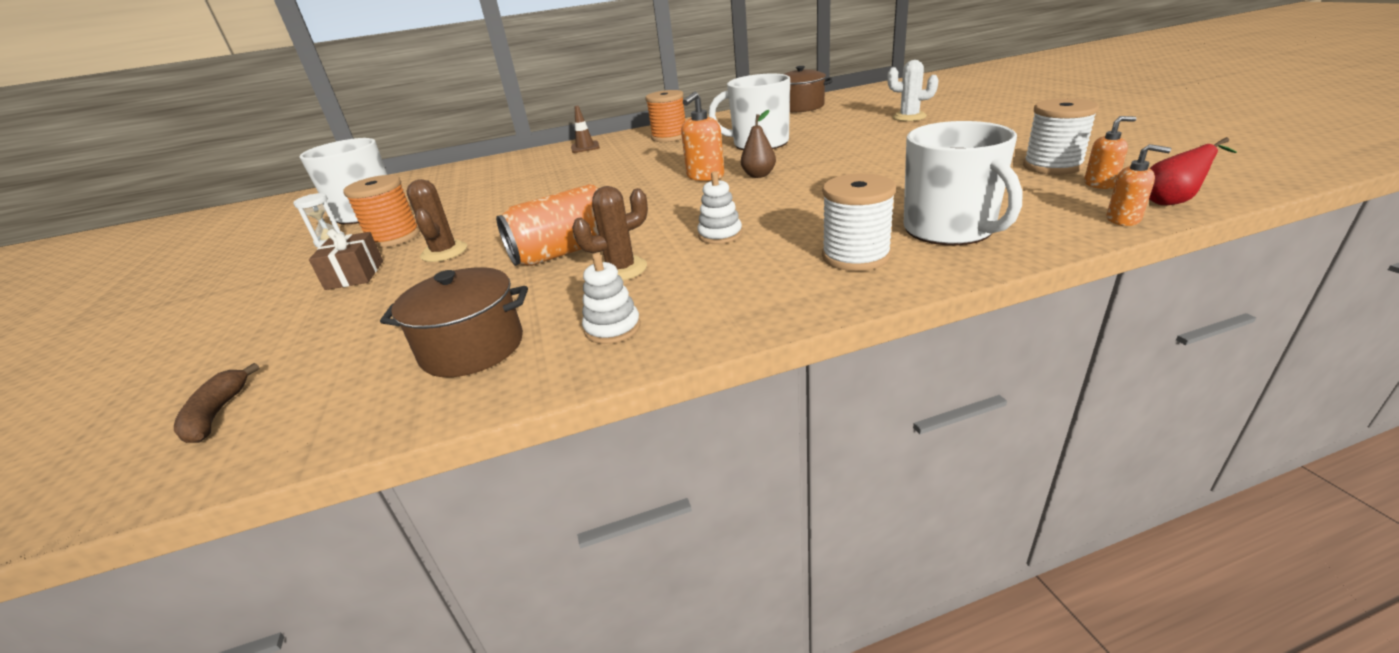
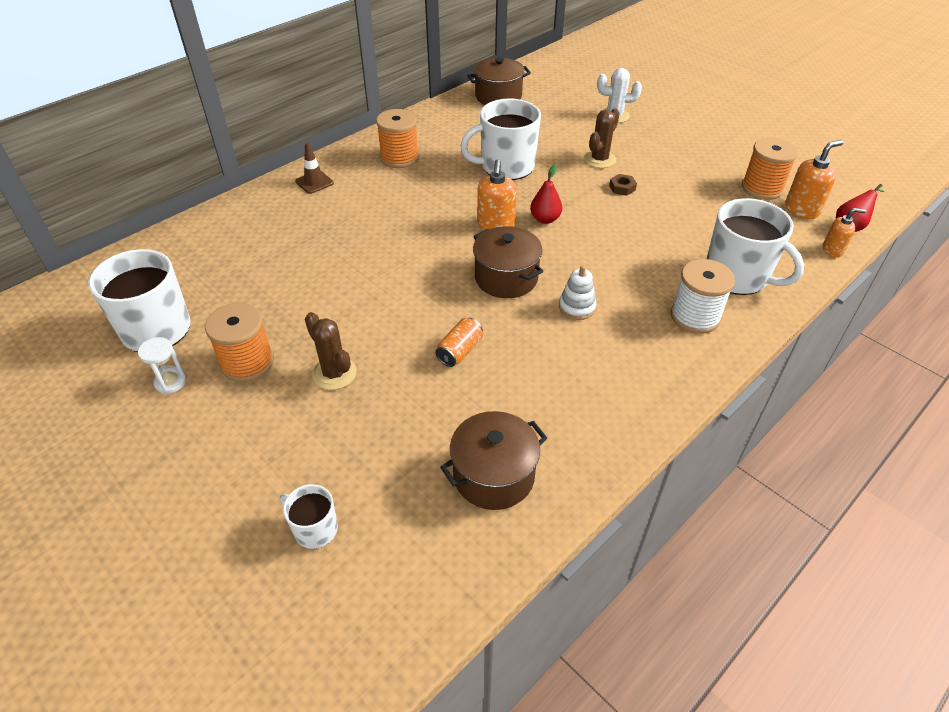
camera: 30 degrees left, 15 degrees up
brown banana [174,363,260,443] -> none
brown gift [309,229,383,290] -> none
orange can [496,184,599,266] -> orange can [435,318,483,367], size x0.54
brown cactus [572,186,648,280] -> brown cactus moved to [584,108,620,168]
white stacking toy [582,253,640,344] -> none
brown pear [741,110,776,178] -> red pear [530,164,562,224]
white spool [1023,98,1099,175] -> orange spool [742,137,798,200]
orange soap dispenser [1084,116,1137,189] -> orange soap dispenser [785,140,844,219], size x1.55
none -> white mug [280,484,338,549]
none -> brown pot [473,226,543,298]
none -> brown nut [609,174,637,196]

